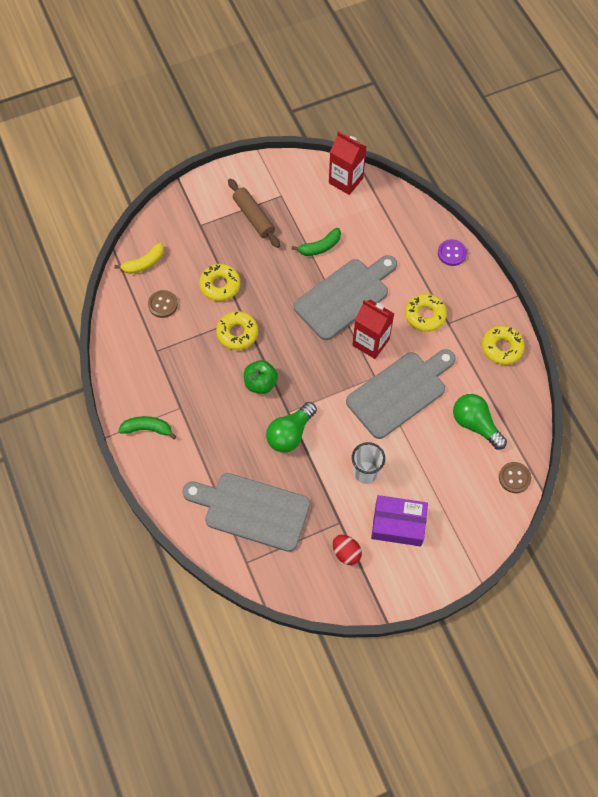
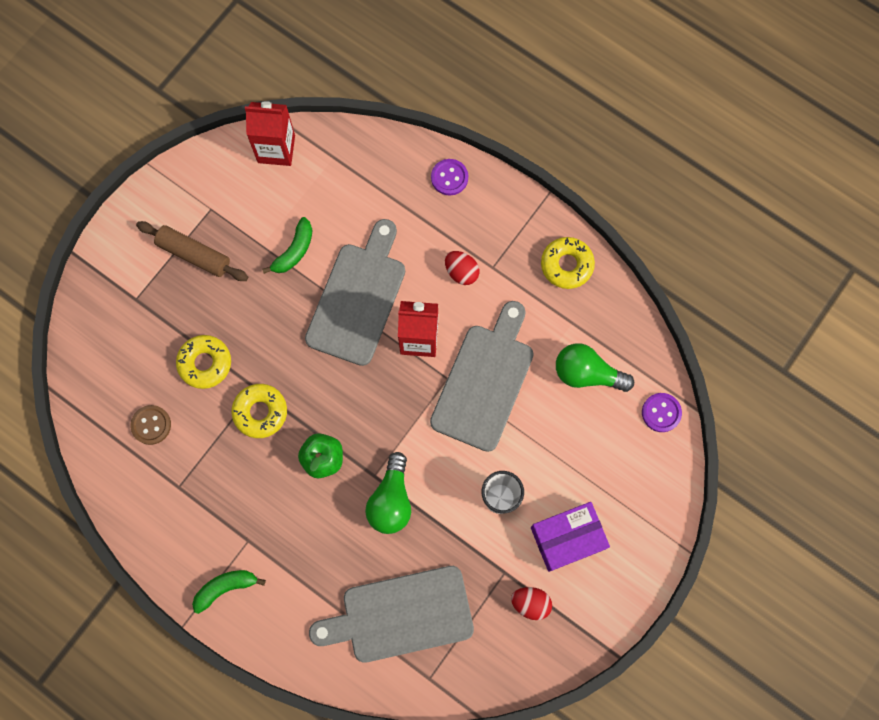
camera: 30 degrees left, 10 degrees up
yellow banana [114,243,164,274] -> none
yellow donut [405,294,447,332] -> red egg [445,251,479,285]
brown button [499,462,531,493] -> purple button [642,393,682,432]

